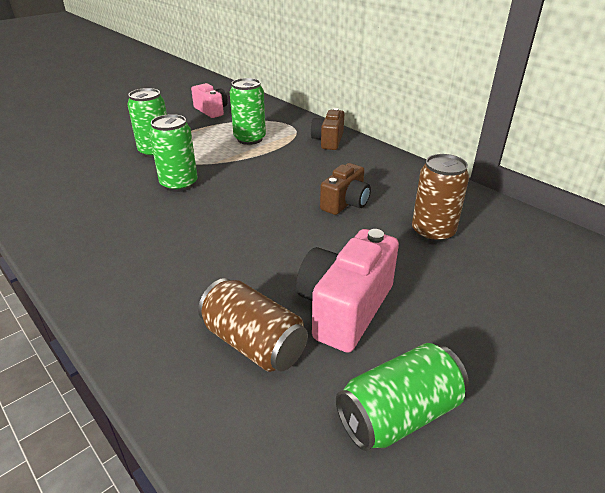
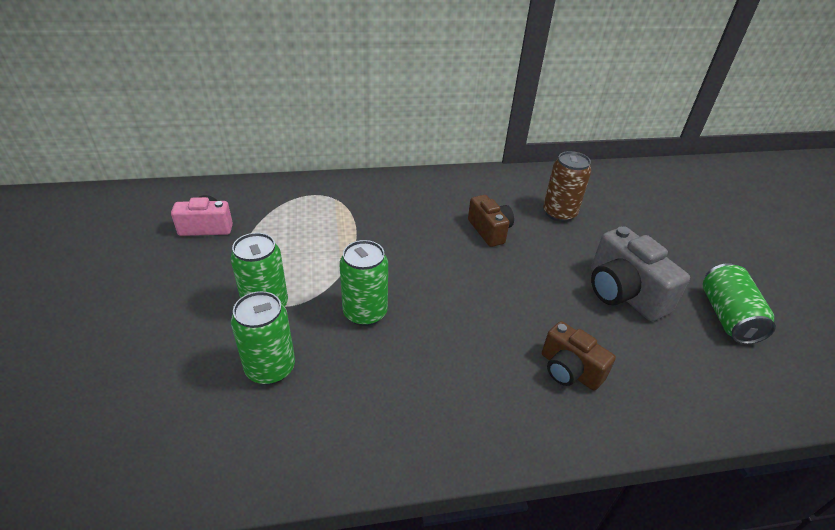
camera: 60 degrees left, 5 degrees up
brown can [198,278,308,372] -> none
green can [230,78,266,145] -> green can moved to [231,291,295,385]
pink camera [296,229,399,353] -> grey camera [591,226,690,321]
brown camera [311,108,344,150] -> brown camera moved to [542,321,616,391]

